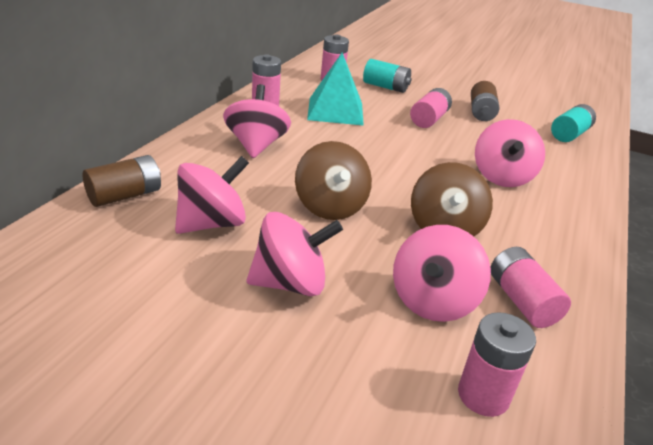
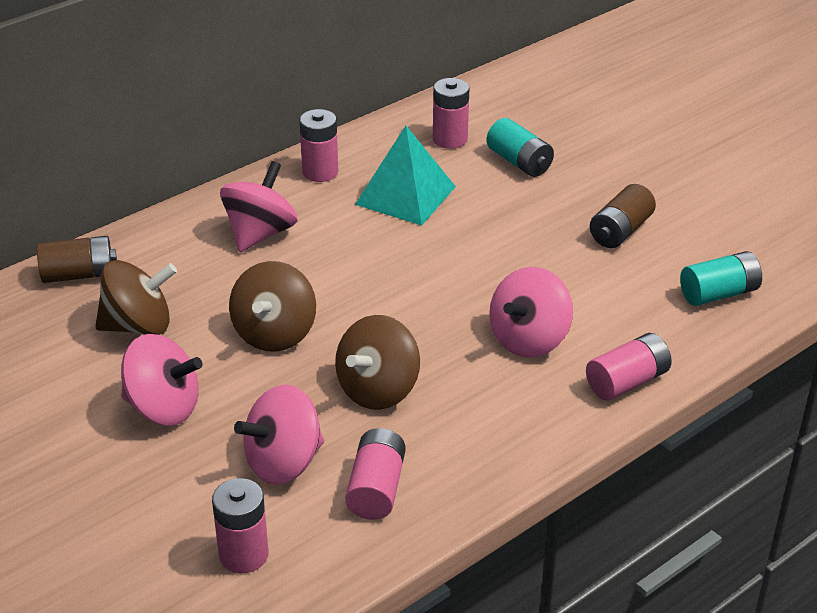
camera: 30 degrees right, 5 degrees up
pink spinning top [175,156,249,234] -> brown spinning top [95,260,177,335]
pink battery [410,88,452,128] -> pink battery moved to [586,333,672,401]

